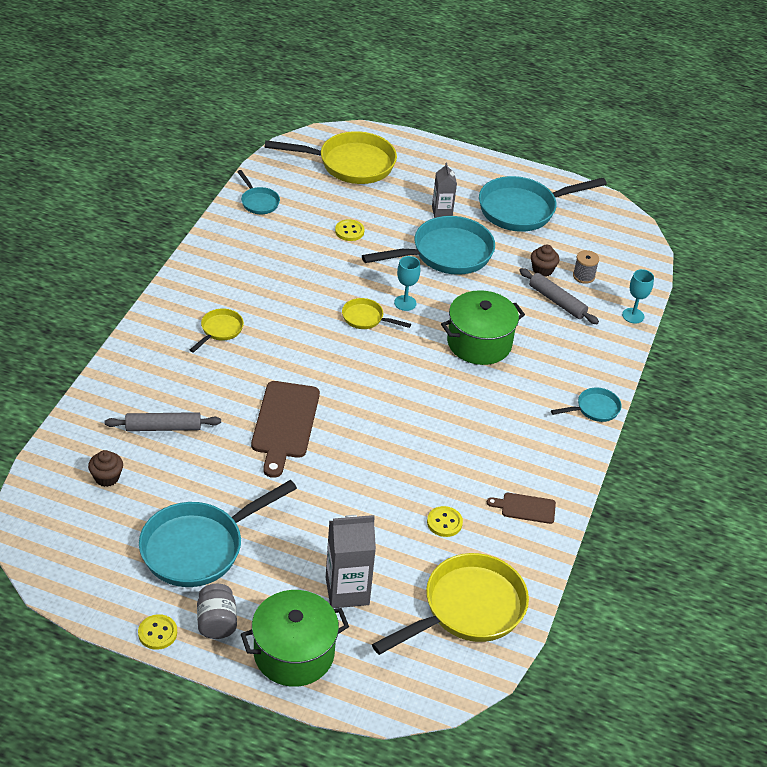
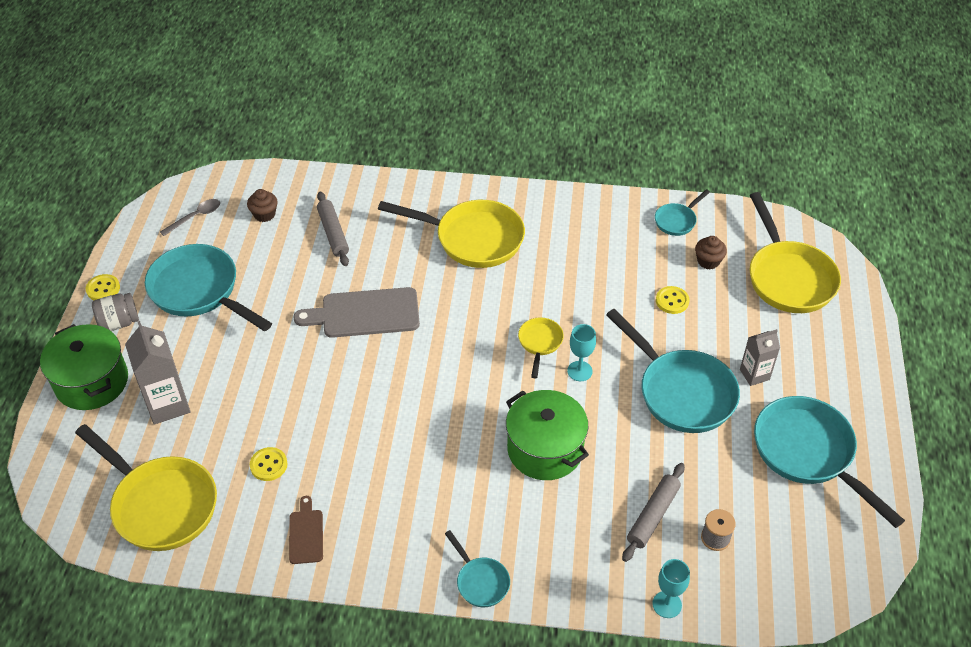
camera: 80 degrees right, 5 degrees up
yellow pan [190,309,244,353] -> yellow pan [378,200,525,268], size x2.06
brown cutting board [251,381,320,478] -> grey cutting board [293,287,420,338]
brown cupcake [531,244,559,277] -> brown cupcake moved to [695,236,727,269]
none -> grey spoon [160,199,220,236]

